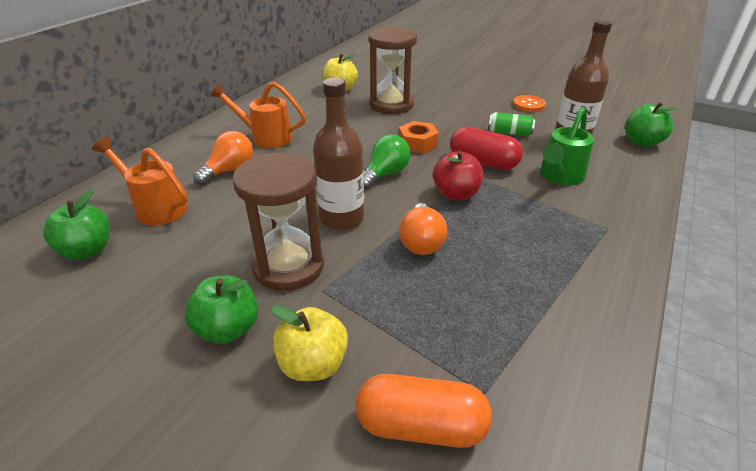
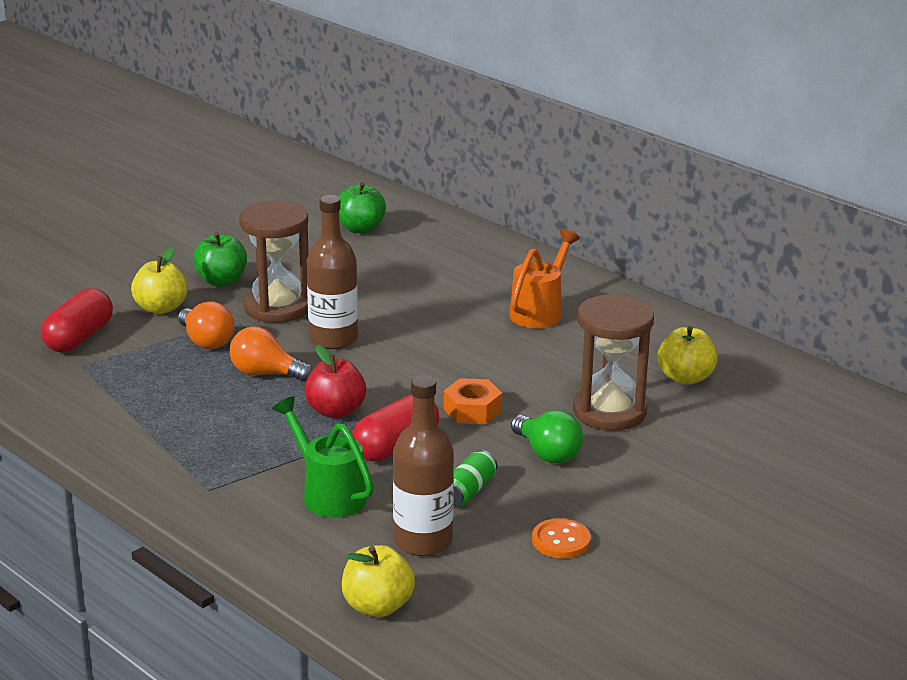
camera: 105 degrees right, 10 degrees down
orange watering can [92,137,188,225] -> none
orange light bulb [193,131,253,185] -> orange light bulb moved to [178,301,235,349]
orange capsule [356,374,492,448] -> red capsule [41,288,113,352]
green light bulb [364,135,411,189] -> green light bulb moved to [511,410,583,463]
green apple [625,102,680,147] -> yellow apple [342,545,415,617]

